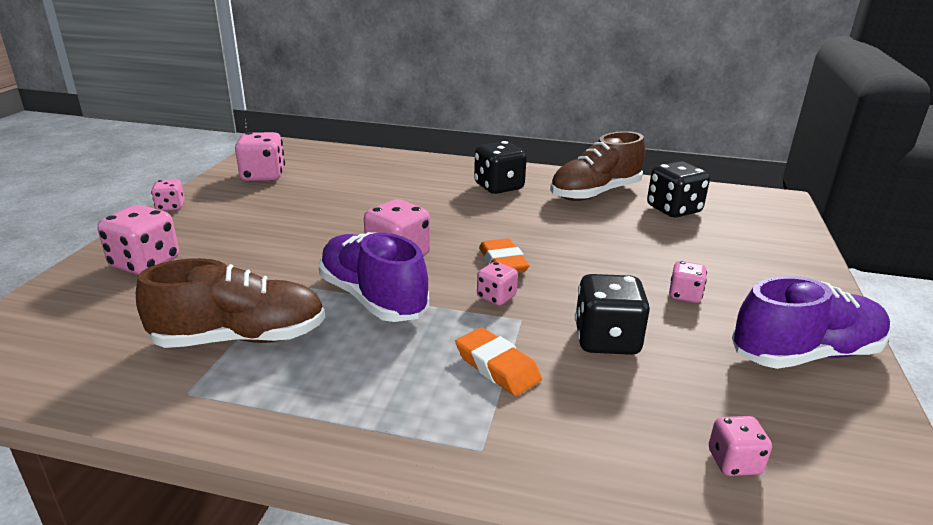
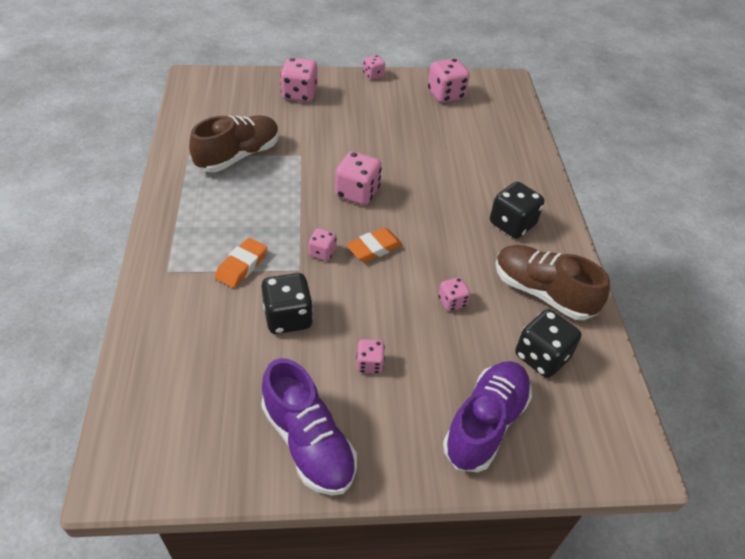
camera: 70 degrees right, 20 degrees up
brown shoe [136,258,325,348] -> brown shoe turned 105 degrees counterclockwise [189,115,279,172]
purple shoe [319,232,429,322] -> purple shoe moved to [443,361,532,472]
pink dice [709,416,772,476] -> pink dice moved to [438,277,470,311]

